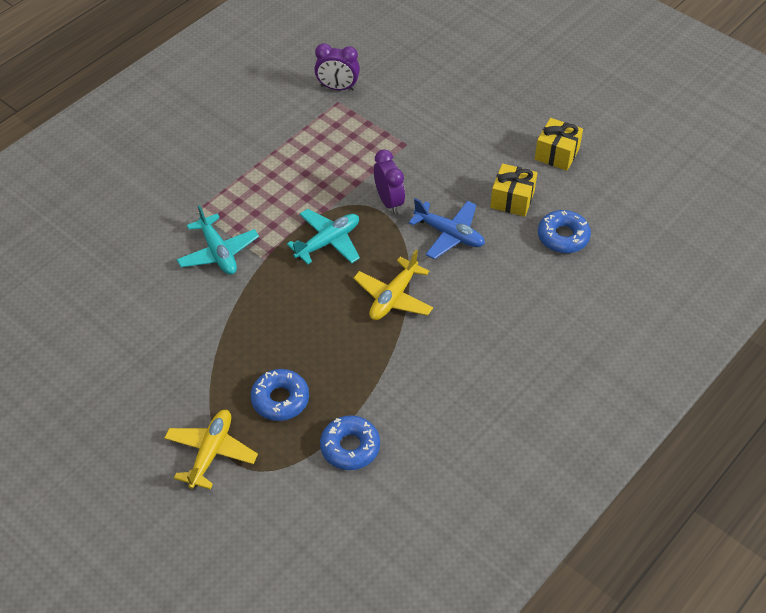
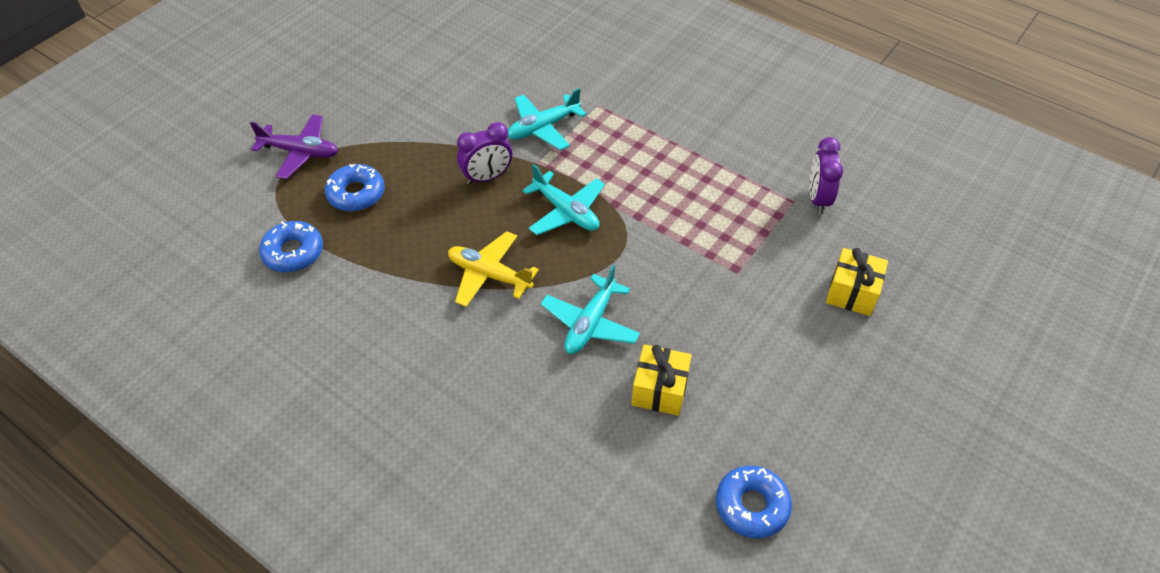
camera: 85 degrees right, 0 degrees up
yellow plane [164,410,258,489] -> purple plane [250,114,338,179]
purple clock [374,149,405,214] -> purple clock moved to [457,122,512,185]
blue plane [409,198,485,259] -> turquoise plane [541,265,640,354]
yellow gift [535,118,583,171] -> yellow gift moved to [826,248,888,316]
blue donut [538,210,591,253] -> blue donut moved to [716,466,792,538]

